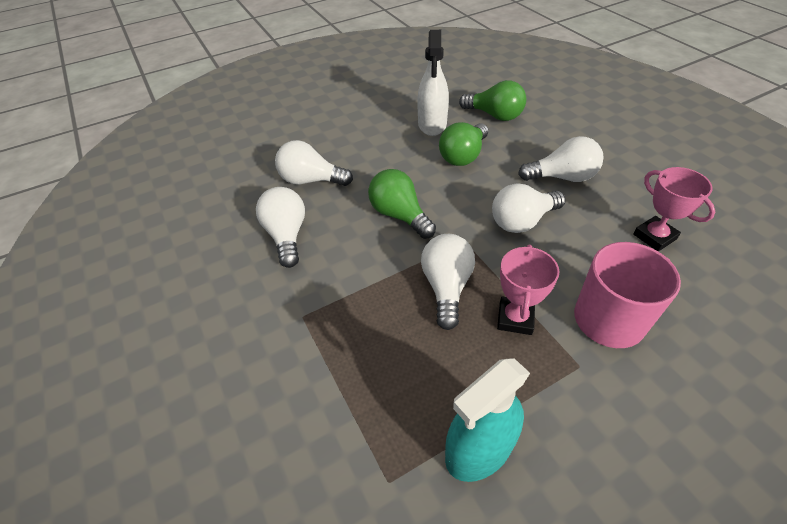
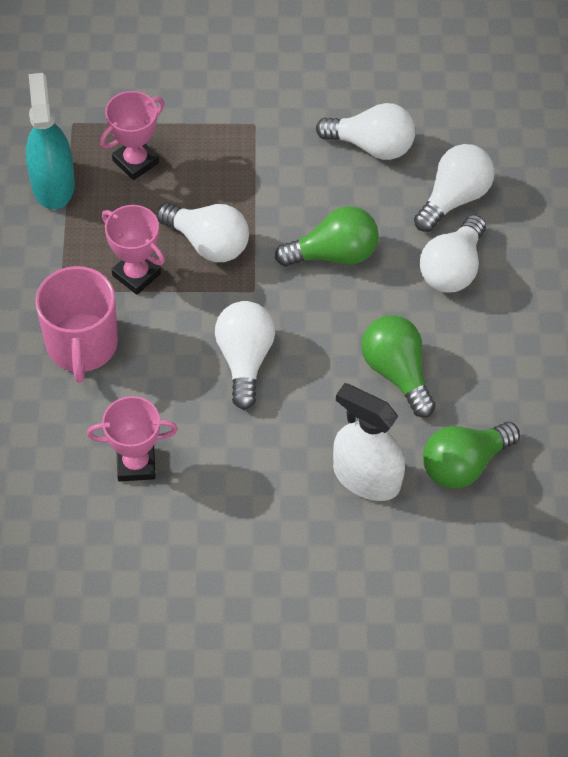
camera: 115 degrees right, 10 degrees up
white spray bottle [417,30,449,136] -> white spray bottle moved to [333,383,405,501]
white light bulb [518,136,603,182] -> white light bulb moved to [419,215,486,293]
none -> pink trophy [100,91,164,180]

